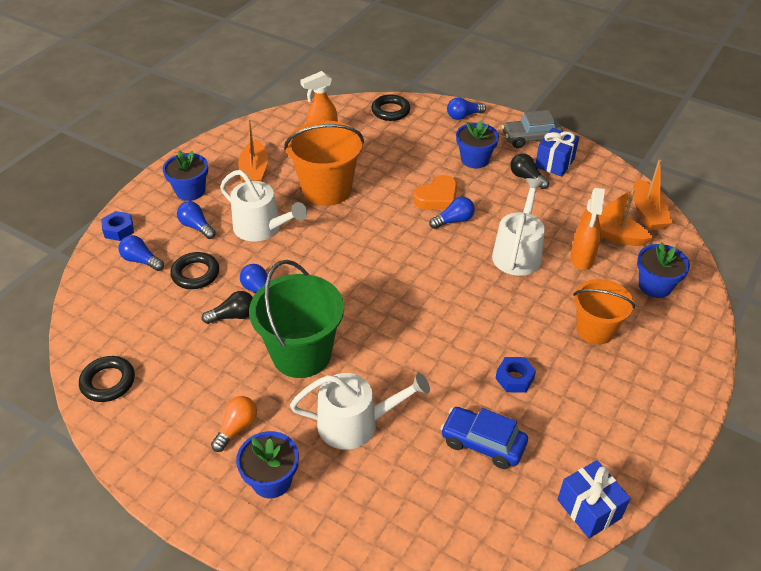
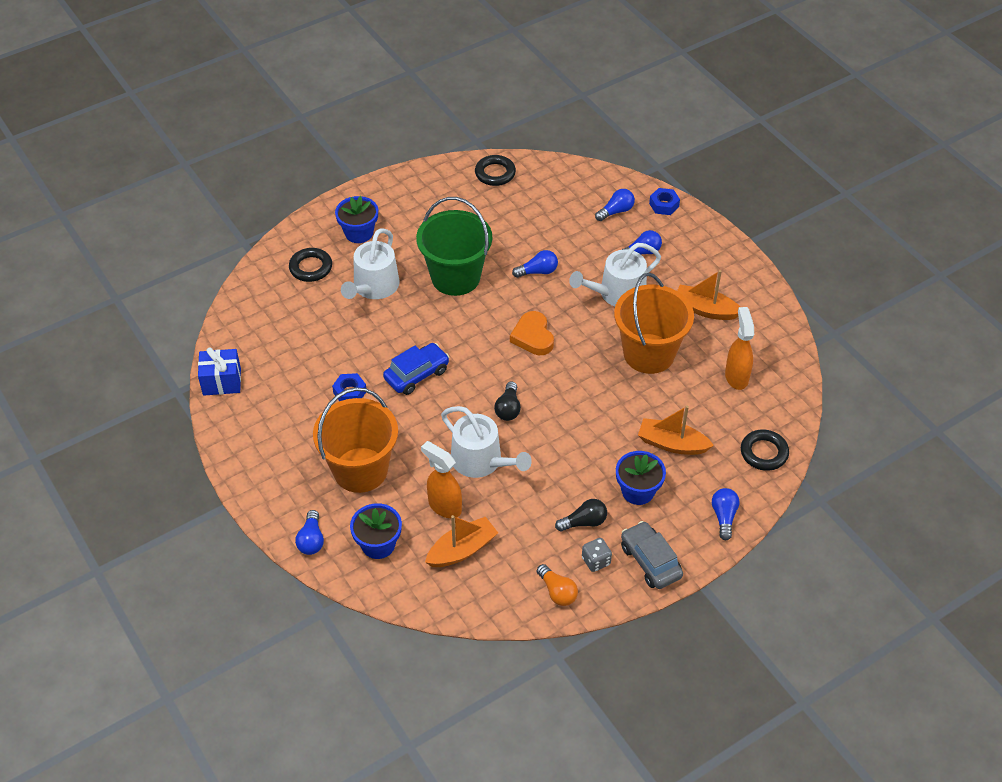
camera: 115 degrees right, 5 degrees up
blue flower pot [163,151,208,201] -> none
black ring [170,252,219,289] -> black ring moved to [289,248,332,282]
black light bulb [202,291,253,324] -> black light bulb moved to [494,382,521,421]
orange light bulb [211,396,257,452] -> orange light bulb moved to [537,564,578,606]
orange heart [413,175,457,209] -> orange heart moved to [510,311,554,355]
blue light bulb [429,197,475,229] -> blue light bulb moved to [295,510,324,555]
blue car [441,407,528,469] -> blue car moved to [383,343,449,395]
grey car [502,110,563,148] -> grey car turned 45 degrees counterclockwise [621,521,683,589]
blue gift [535,128,579,177] -> grey dice [582,538,612,572]
orange bucket [573,279,635,344] -> orange bucket [313,387,398,493], size x1.53
orange boat [633,160,673,231] -> orange boat moved to [638,406,714,455]

